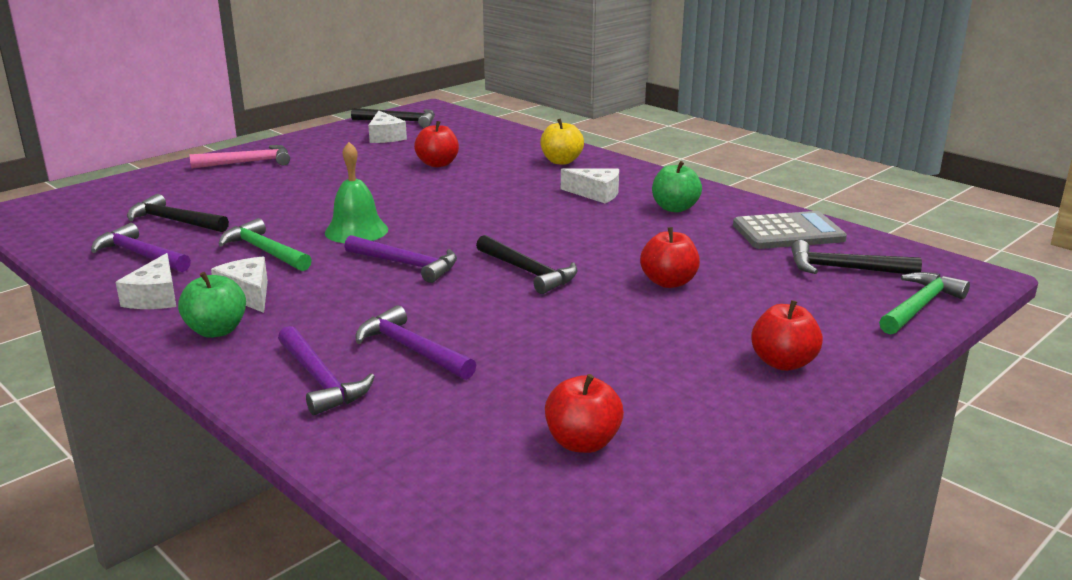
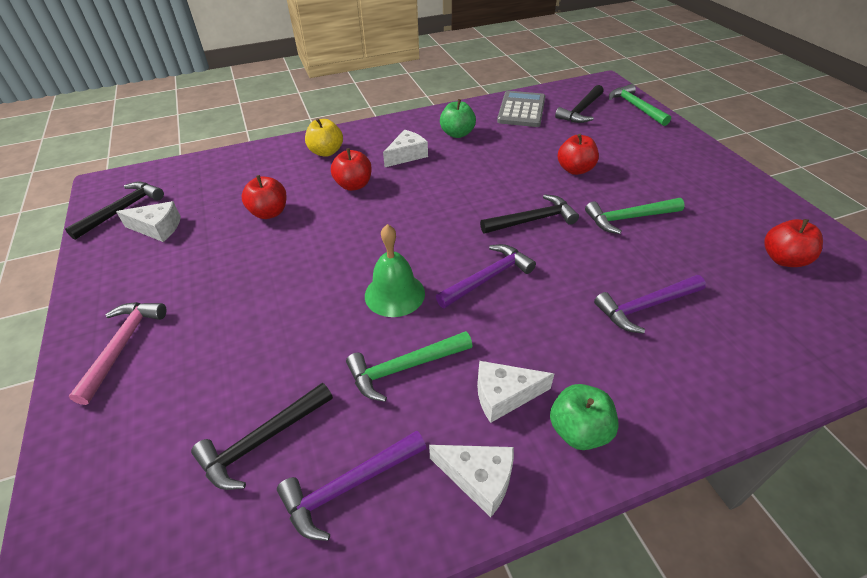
camera: 65 degrees left, 20 degrees up
purple hammer [278,326,375,415] -> none
red apple [751,300,823,371] -> red apple moved to [331,148,372,191]
none -> green hammer [585,198,685,234]

